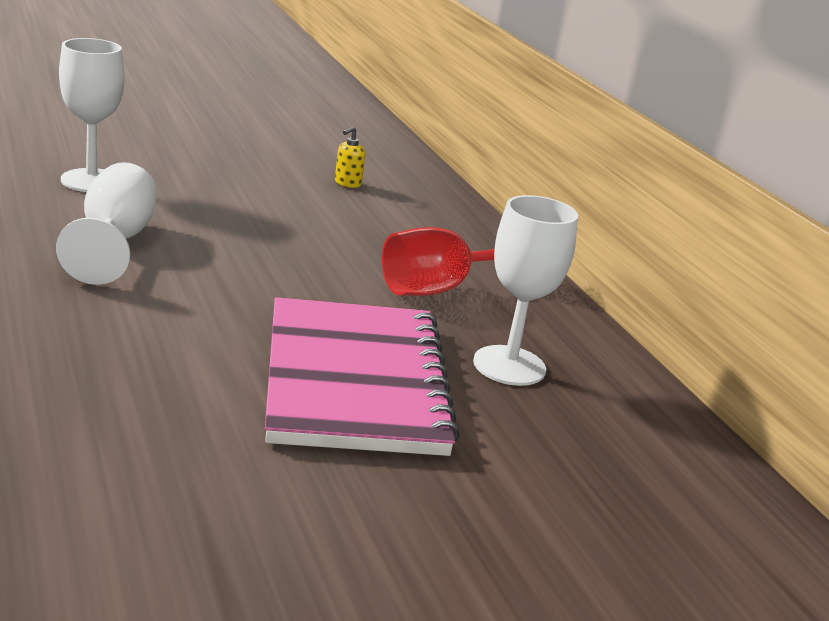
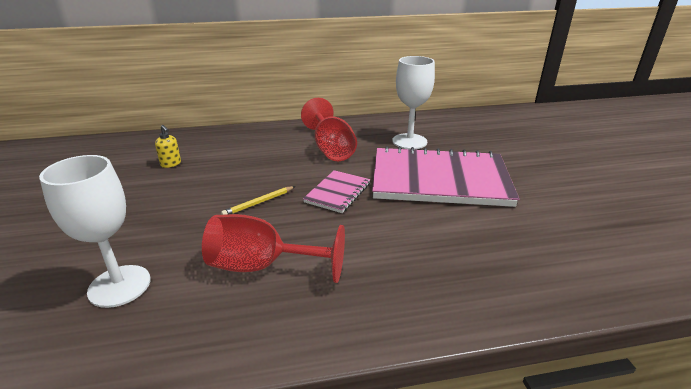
camera: 75 degrees left, 5 degrees up
white goblet [56,162,157,285] -> red goblet [202,214,345,283]
none -> yellow pencil [221,186,295,215]
none -> pink notebook [303,170,370,213]

